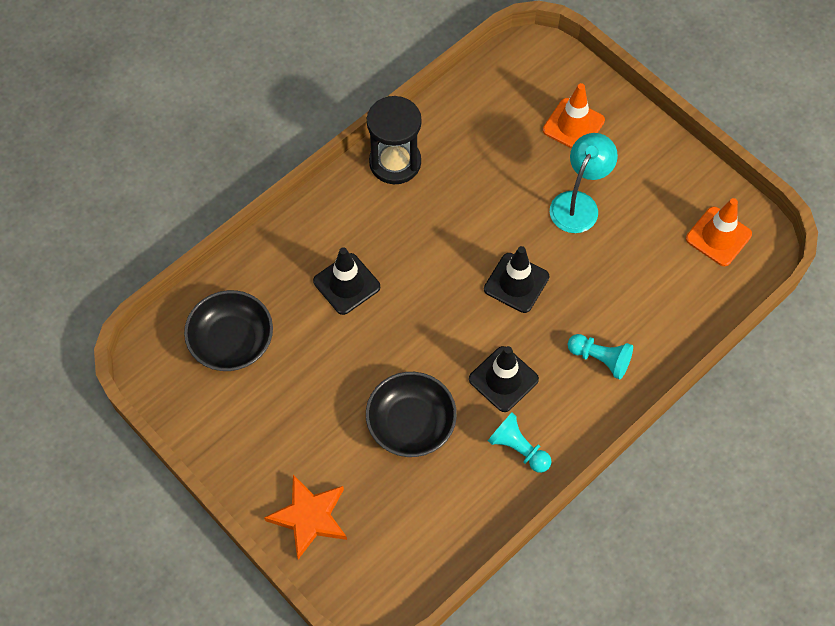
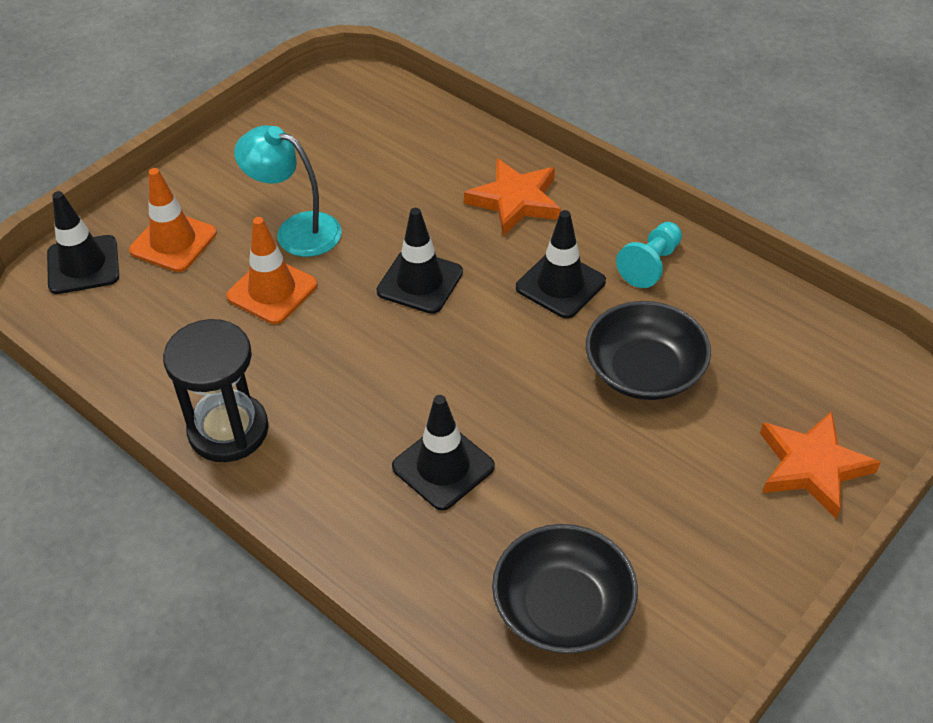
camera: 95 degrees left, 15 degrees down
turquoise pawn [568,334,633,379] -> orange star [464,158,561,236]
orange traffic cone [686,198,752,266] -> orange traffic cone moved to [226,217,317,324]
none -> black traffic cone [47,191,119,294]

